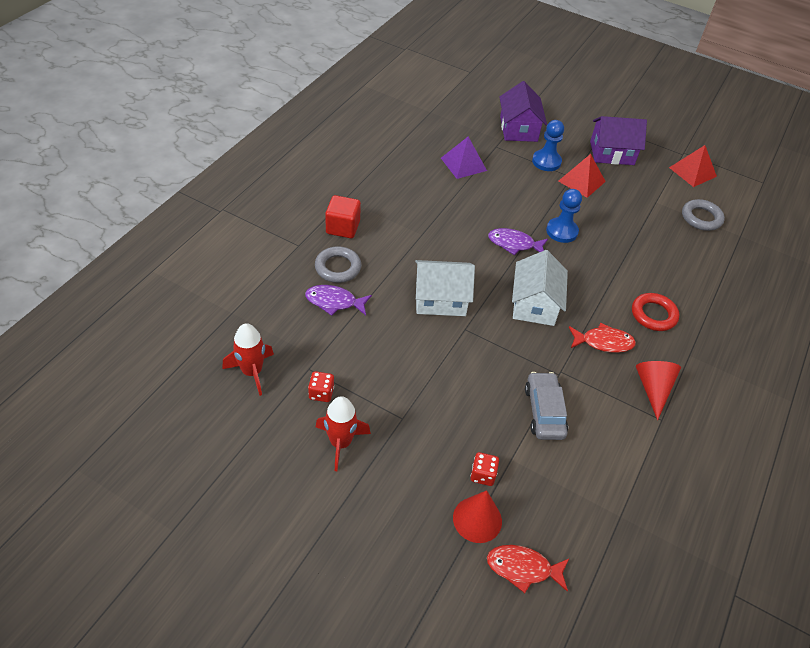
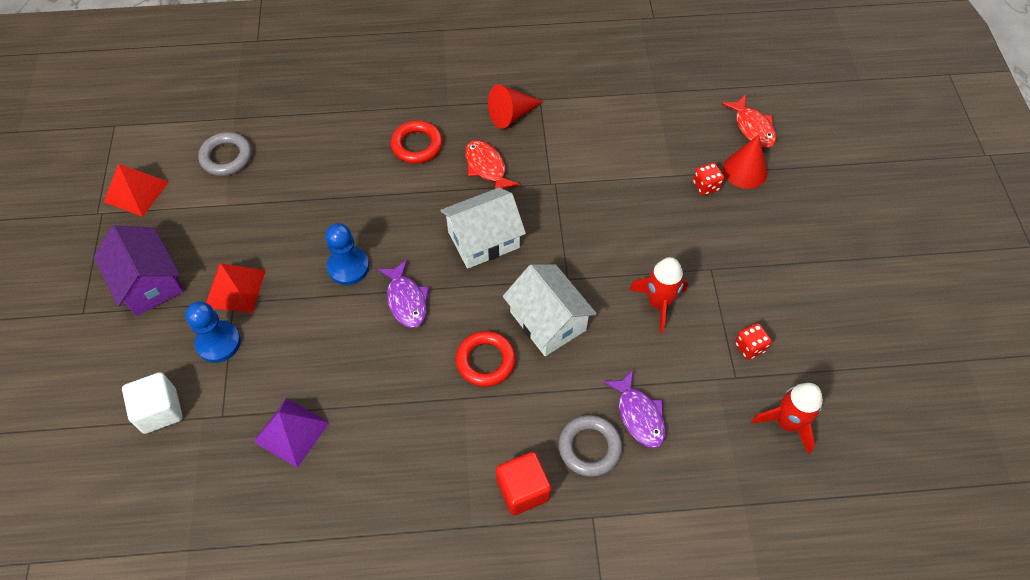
camera: 120 degrees left, 10 degrees up
red rocket [316,396,371,471] -> red rocket moved to [629,257,688,333]
purple house [499,81,547,142] -> white cube [122,372,183,434]
grey car [525,372,568,440] -> none
none -> red ring [455,331,516,387]

